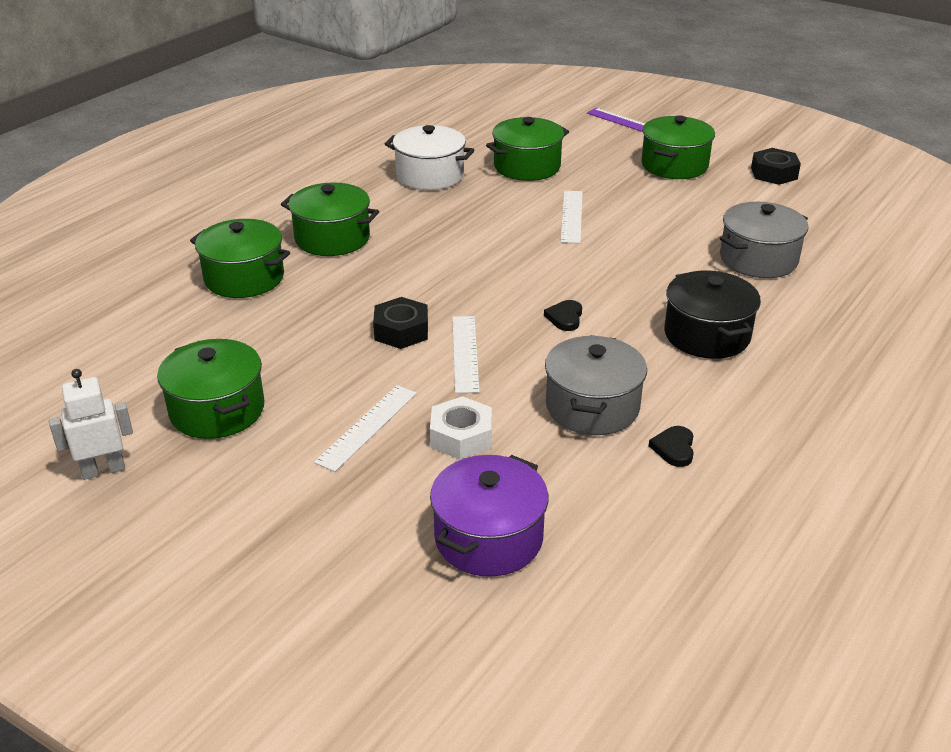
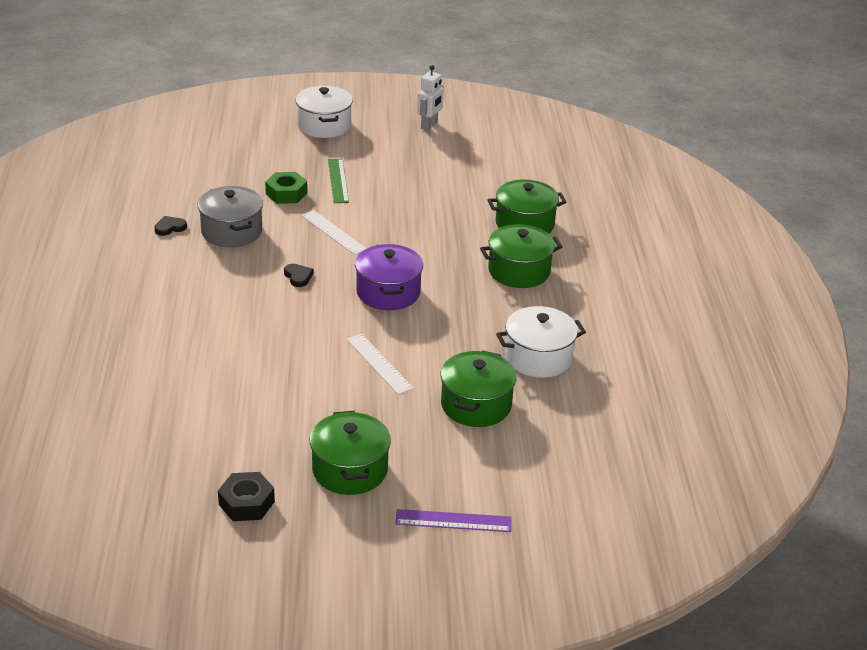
camera: 140 degrees right, 0 degrees up
green pot [157,339,265,439] -> none
white ruler [314,385,417,472] -> green ruler [328,159,349,203]
black nut [373,297,428,349] -> none
white nut [430,396,492,460] -> green nut [265,172,307,204]
purple pot [430,455,548,577] -> purple pot moved to [355,244,423,310]
black heart [649,426,694,467] -> black heart turned 90 degrees counterclockwise [154,216,187,236]
black pot [664,271,761,359] -> none
grey pot [720,202,808,278] -> none
none -> white pot [295,86,353,138]

